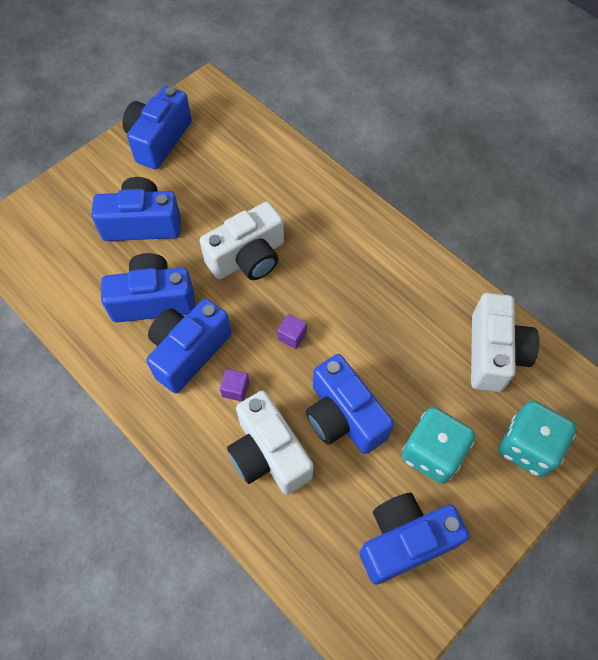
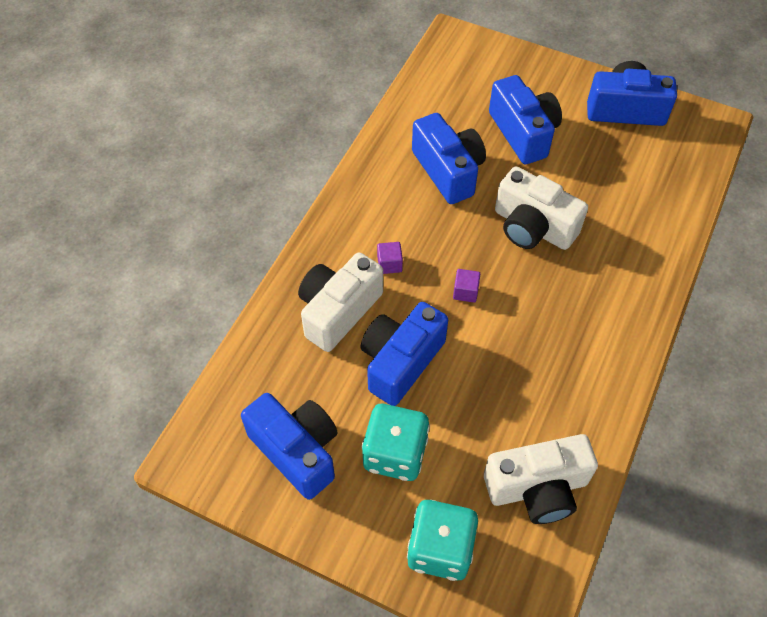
camera: 70 degrees right, 5 degrees down
blue camera [146,299,232,393] -> none

